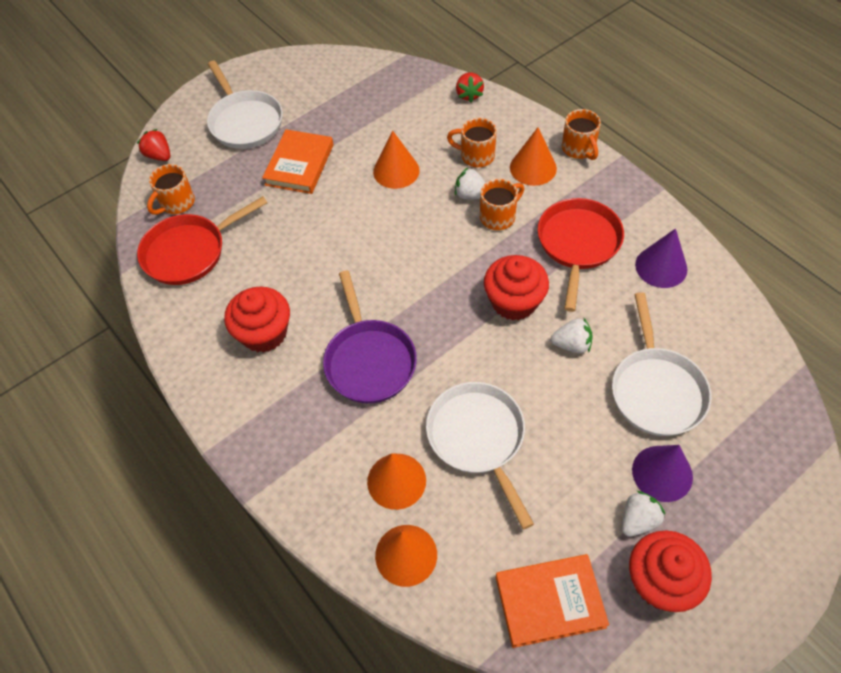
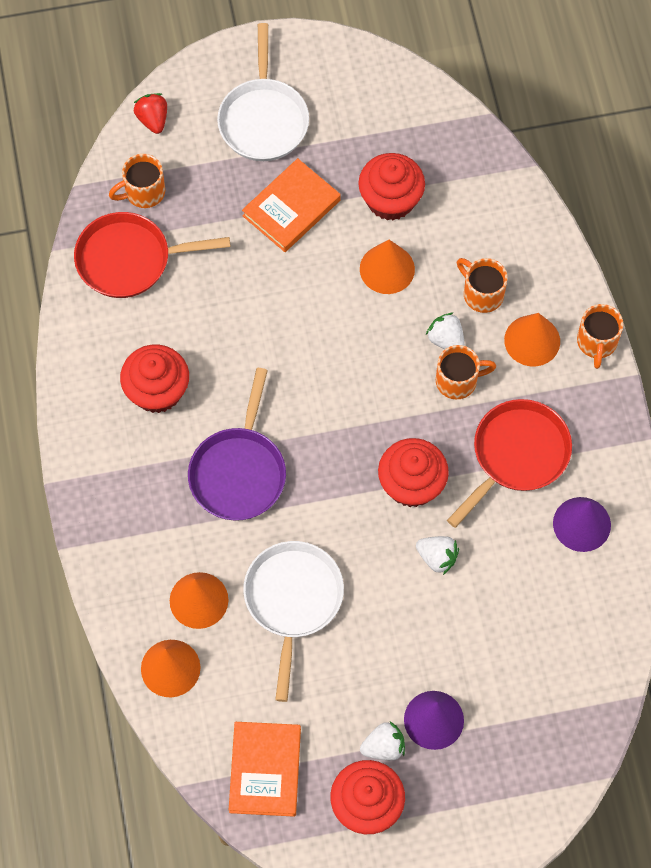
camera: 25 degrees right, 10 degrees up
red strawberry [456,72,484,103] -> none
orange book [496,554,609,648] -> orange book turned 75 degrees clockwise [229,722,301,817]
white pan [612,292,711,436] -> none
none -> red cupcake [358,153,425,221]

